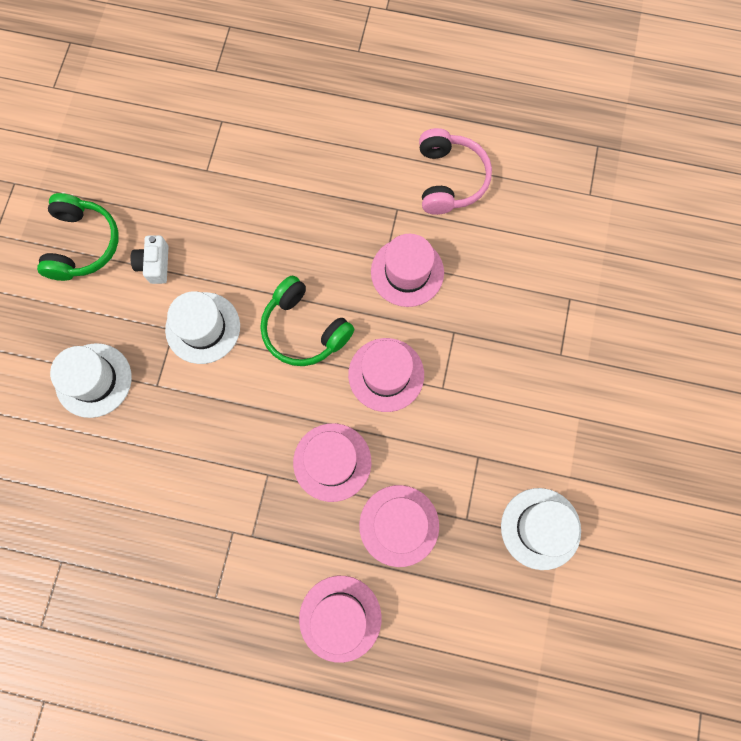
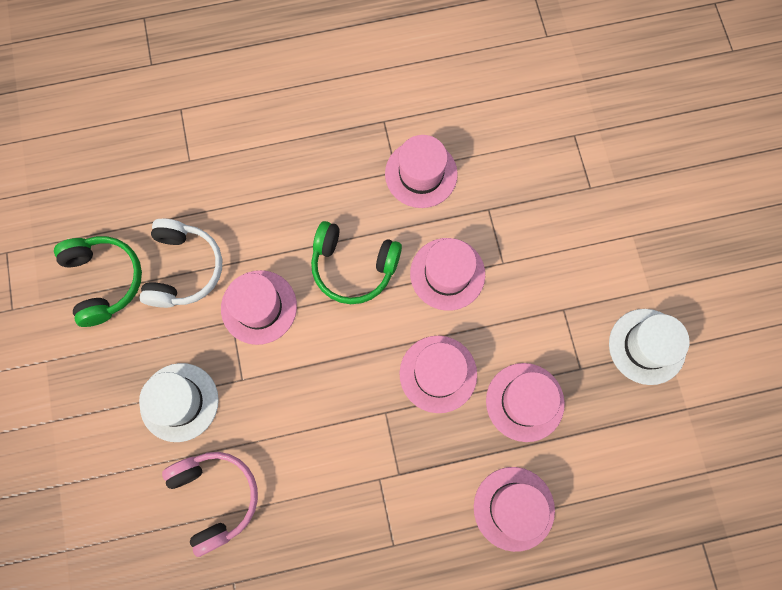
camera: 25 degrees left, 0 degrees up
white camera [130,235,168,284] -> white headphones [139,218,222,308]
white hat [165,291,240,364] -> pink hat [221,270,297,345]
pink headphones [419,128,492,215] -> pink headphones moved to [162,452,258,557]

